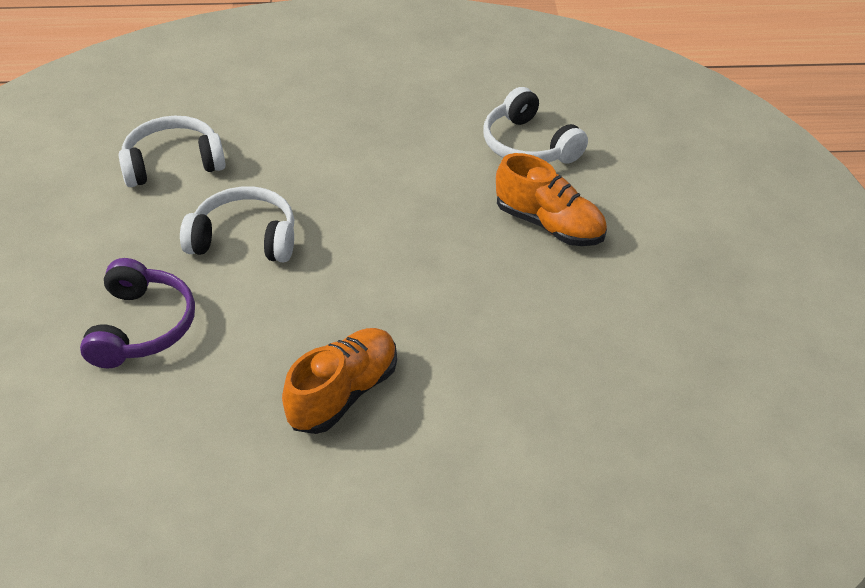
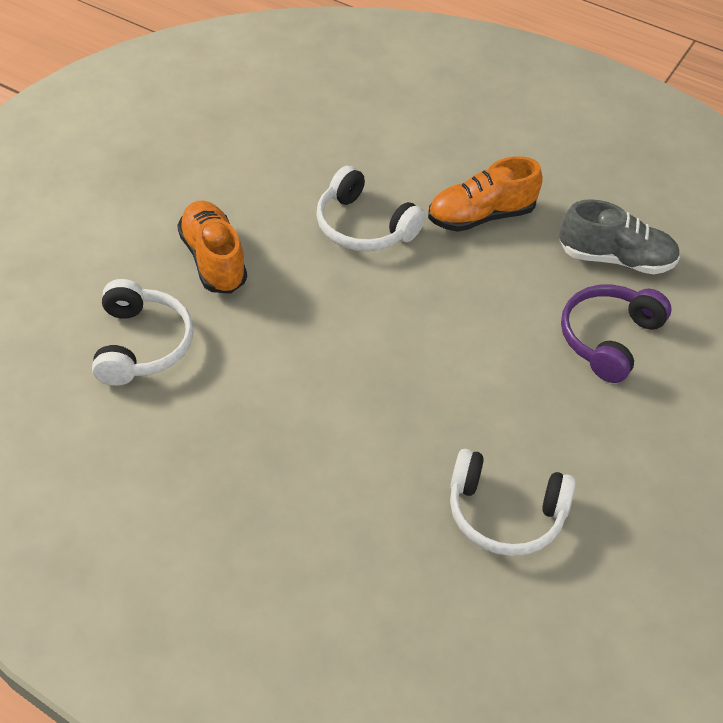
camera: 150 degrees left, 5 degrees up
white headphones [180,186,294,262] -> white headphones moved to [316,166,426,251]
none -> grey shoe [560,199,680,274]

